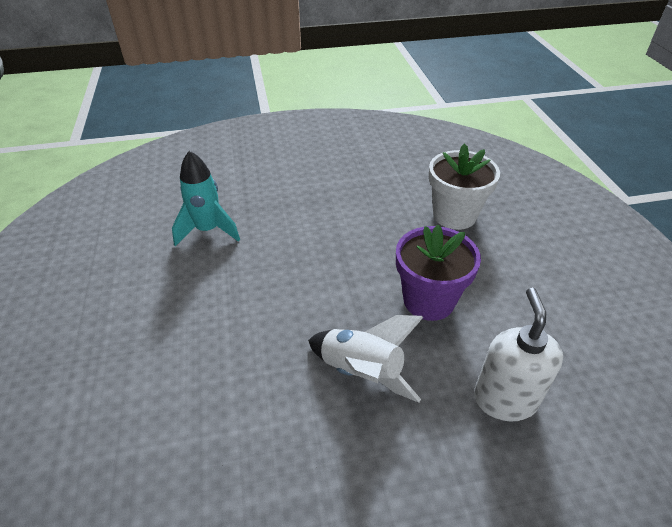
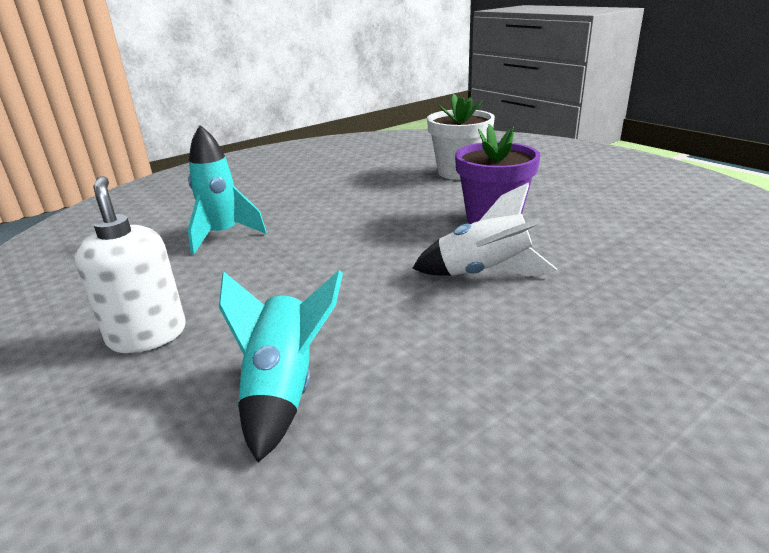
camera: 25 degrees left, 15 degrees down
white soap dispenser [474,288,563,422] -> white soap dispenser moved to [74,176,186,353]
none -> turquoise rocket [219,270,343,463]

